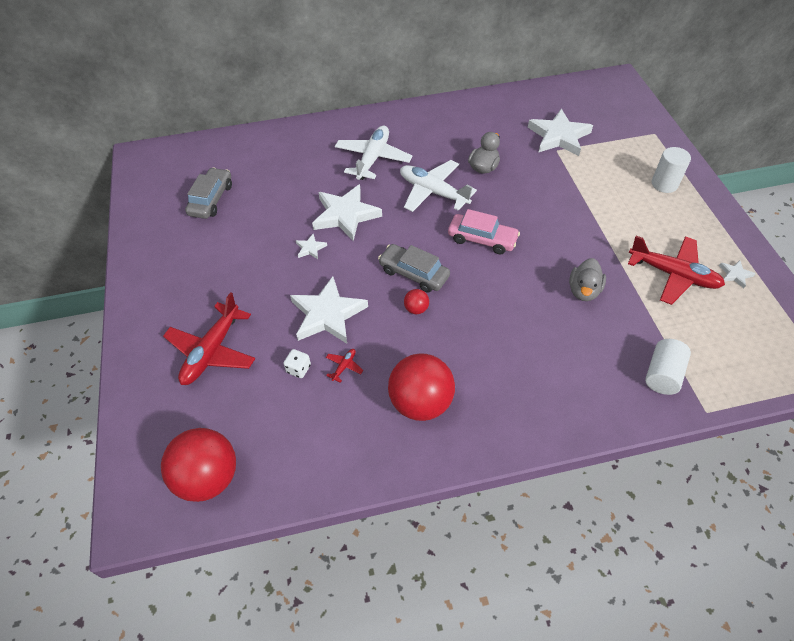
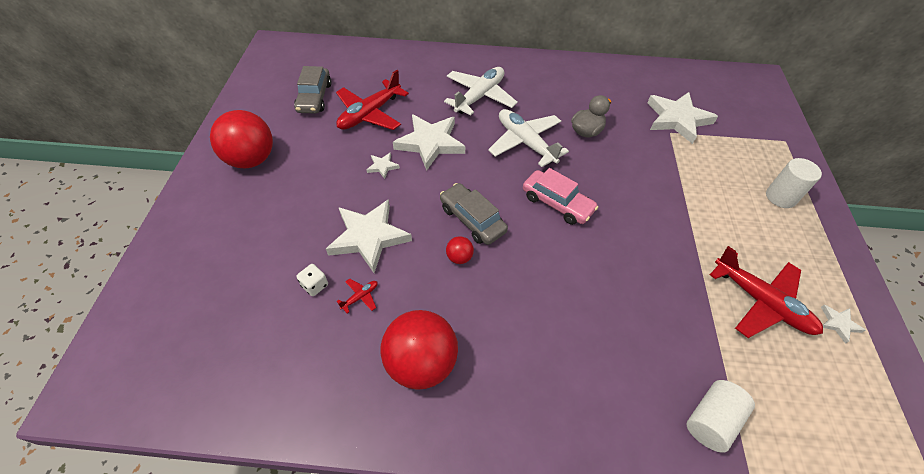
camera: 15 degrees right, 0 degrees up
red ball [161,428,236,502] -> red ball moved to [210,110,273,168]
red plane [163,292,255,385] -> red plane moved to [336,70,409,130]
grey car [185,168,232,219] -> grey car turned 150 degrees clockwise [294,66,332,114]
grey duck [569,258,606,301] -> none

